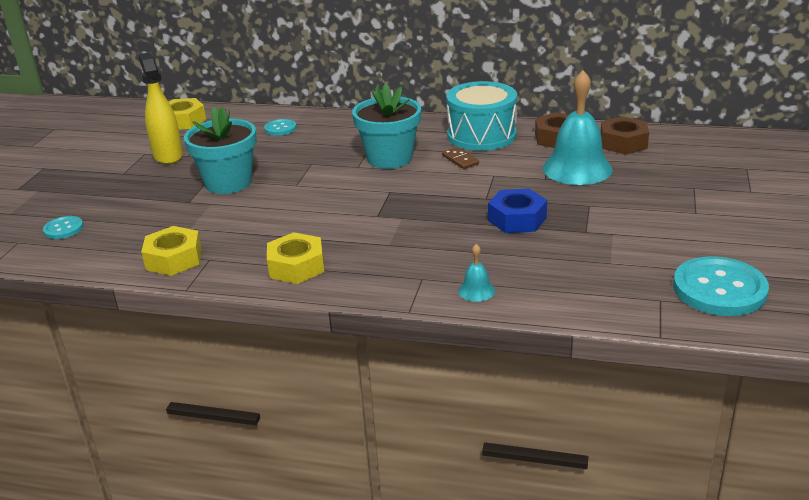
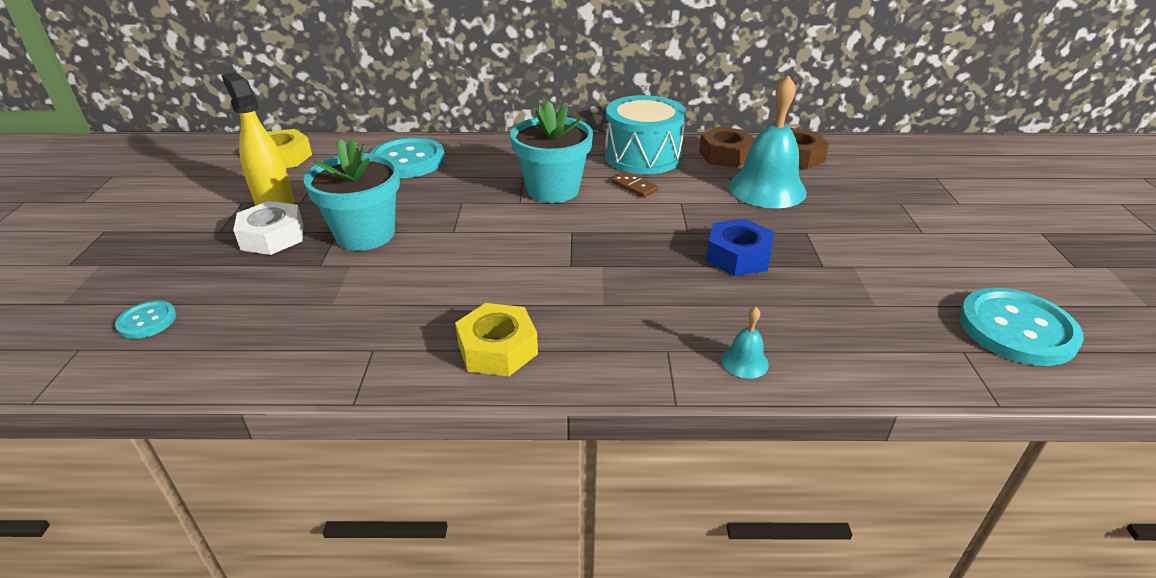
camera: 15 degrees left, 5 degrees up
yellow nut [141,226,202,276] -> none
turquoise button [264,119,297,136] -> turquoise button [370,137,445,178], size x1.98
none -> white nut [233,201,303,255]

